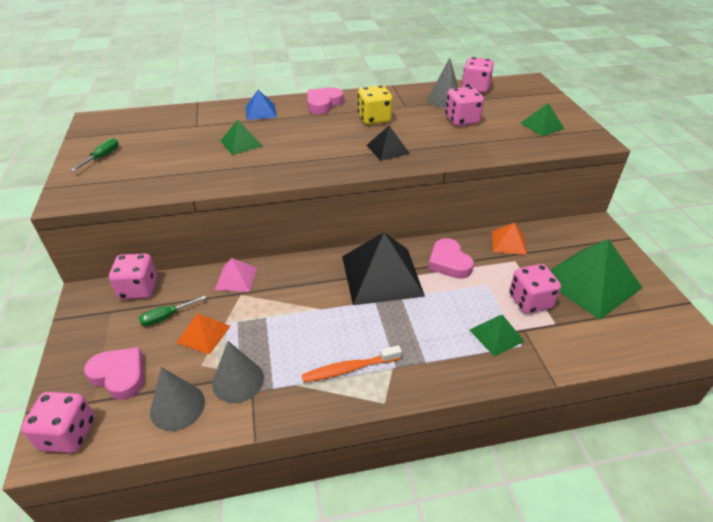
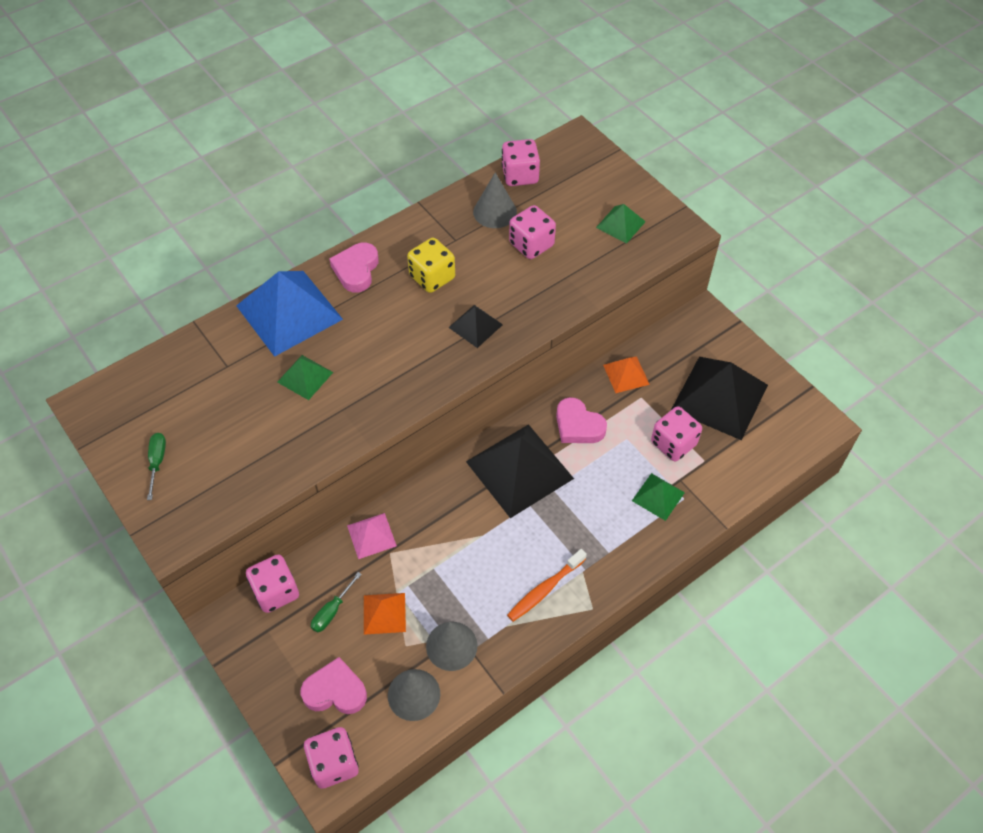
camera: 25 degrees left, 15 degrees up
blue pyramid [246,90,277,120] -> blue pyramid [236,271,343,357], size x2.03
green pyramid [550,239,642,320] -> black pyramid [671,357,768,440]

